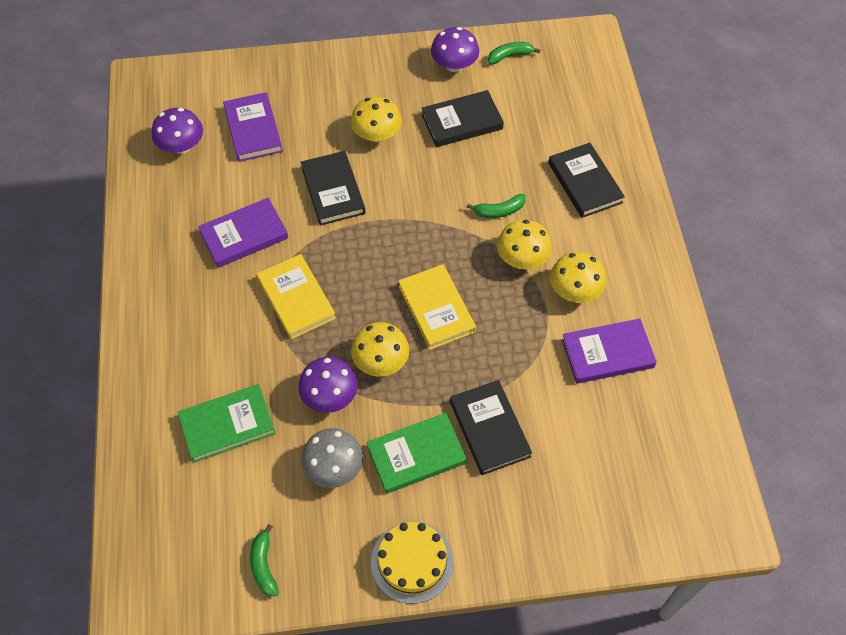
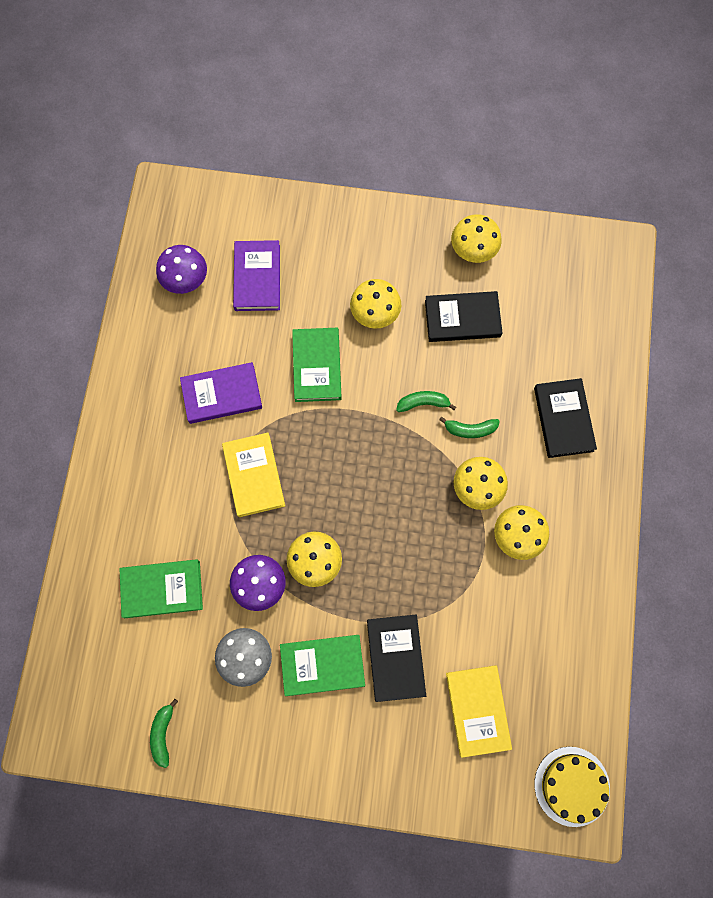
camera: 15 degrees right, 15 degrees up
black book [301,151,366,226] -> green book [292,328,342,402]
yellow cake [371,521,454,604] -> yellow cake moved to [534,747,610,827]
yellow book [398,264,476,350] -> yellow book moved to [446,666,512,758]
purple mushroom [431,27,479,72] -> yellow mushroom [451,214,502,263]
green banana [488,42,540,64] -> green banana moved to [396,391,456,412]
purple book [562,319,657,384] -> none

